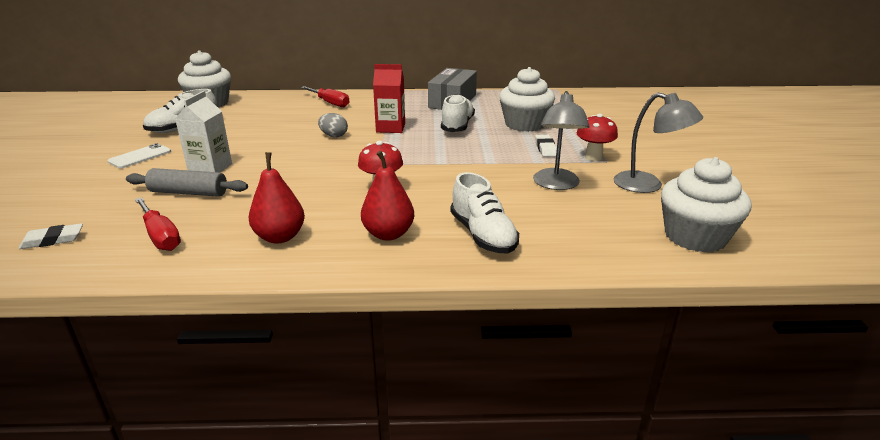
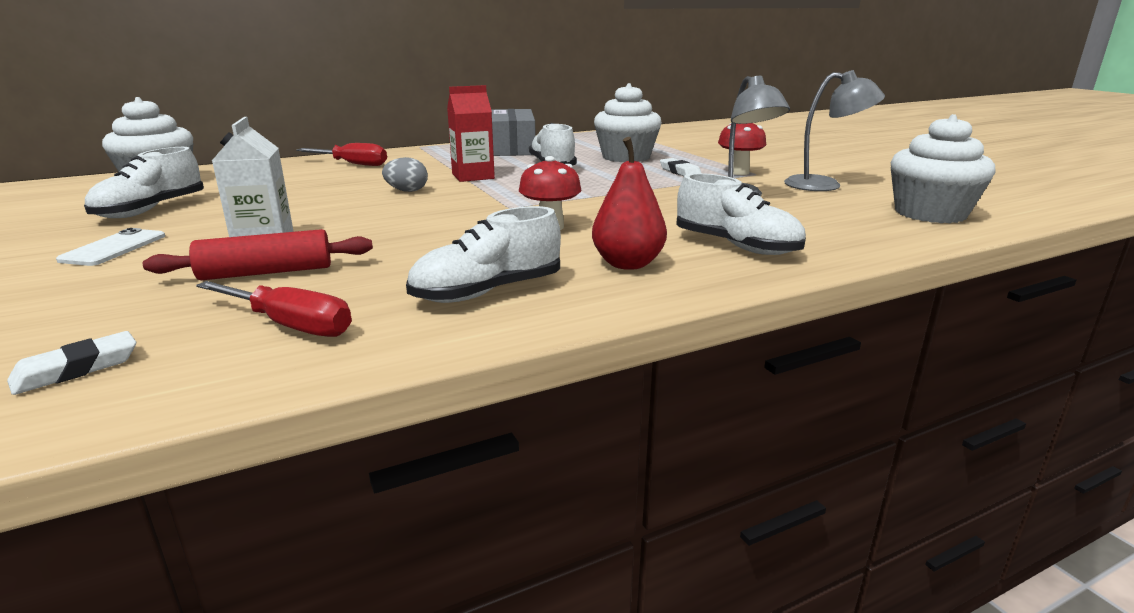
camera: 25 degrees left, 5 degrees down
grey rolling pin [126,168,248,197] -> red rolling pin [143,229,373,280]
red pear [248,152,305,244] -> white shoe [406,206,561,303]

